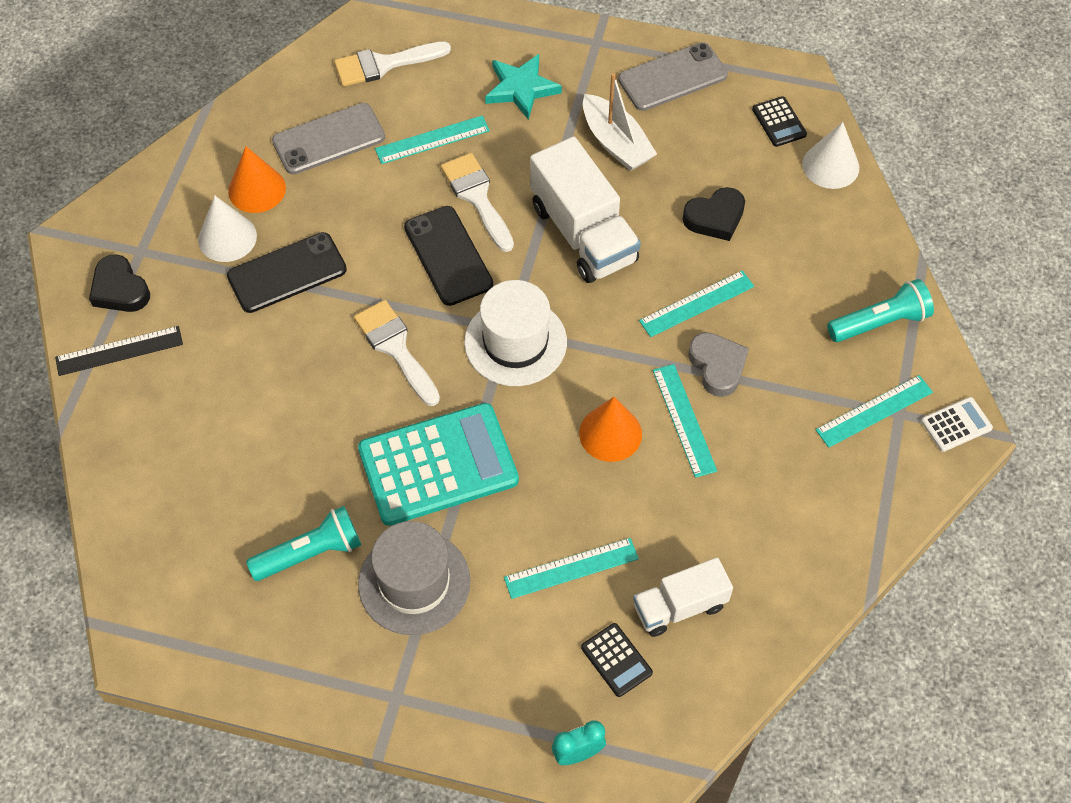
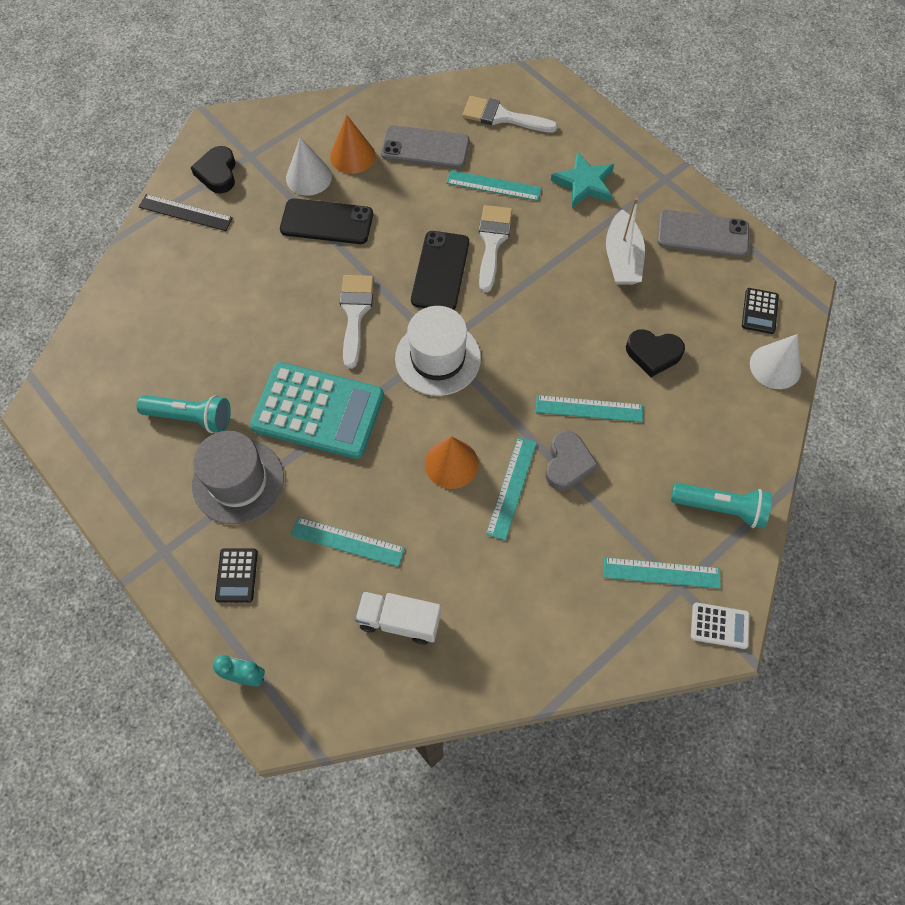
camera: 35 degrees right, 5 degrees up
white truck [530,136,641,283] -> none
black calculator [581,623,653,697] -> black calculator moved to [215,548,258,602]

